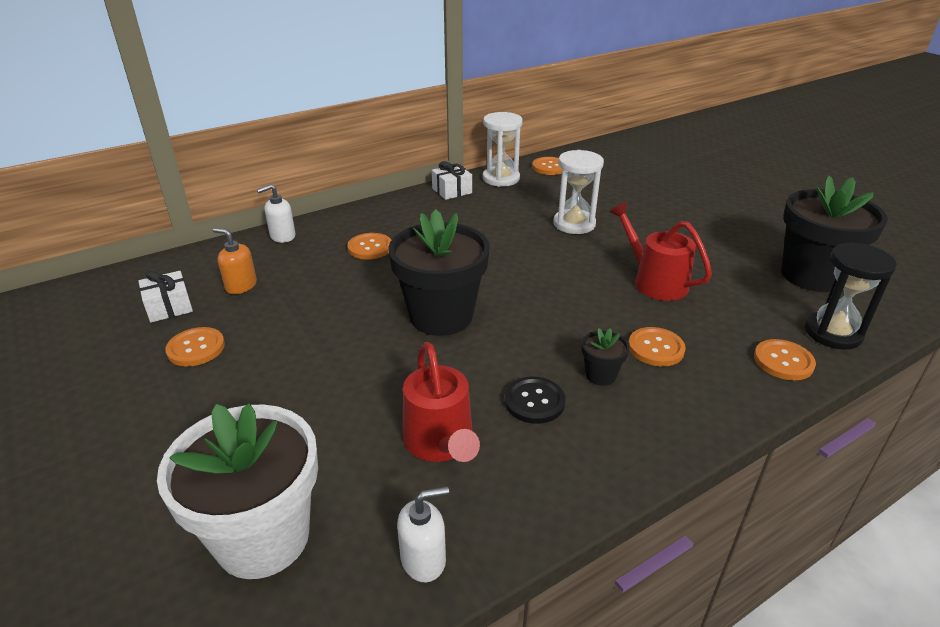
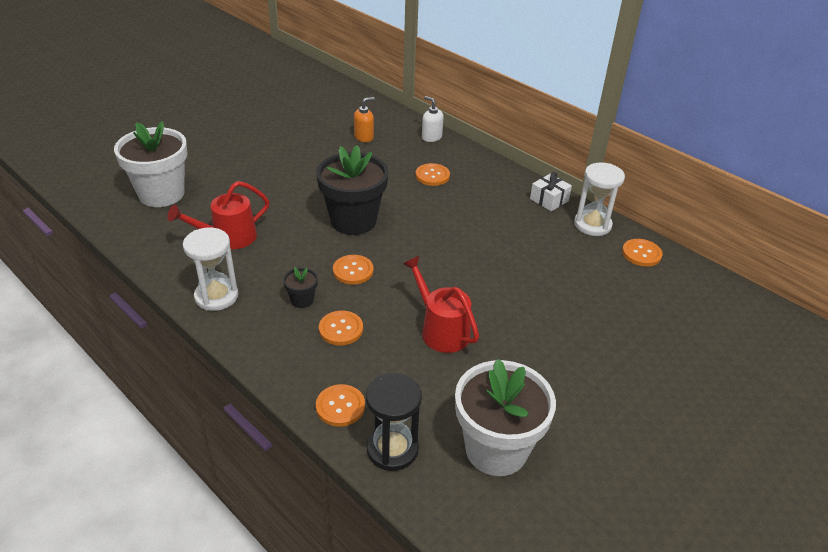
camera: 75 degrees right, 5 degrees up
white gift [138,270,193,323] -> none
orange button [165,327,225,367] -> orange button moved to [333,255,374,285]
orange soap dispenser [213,228,257,294] -> orange soap dispenser turned 45 degrees clockwise [354,97,375,142]
white soap dispenser [397,486,449,582] -> none
black button [504,377,566,424] -> none
white hourglass [553,150,604,234] -> white hourglass moved to [183,228,238,311]
red watering can [609,202,712,301] -> red watering can turned 75 degrees counterclockwise [403,256,479,353]
black flower pot [781,176,888,292] -> white flower pot [455,359,556,476]

